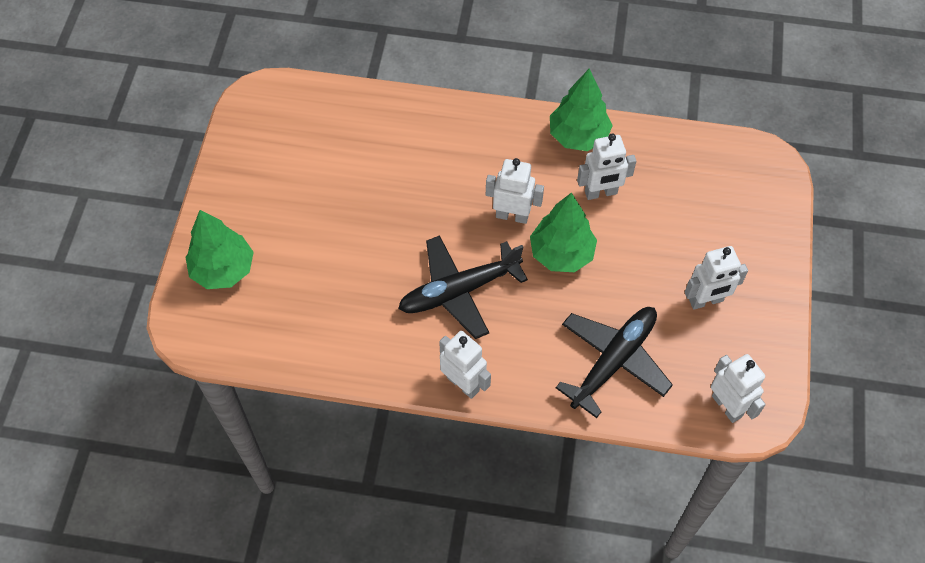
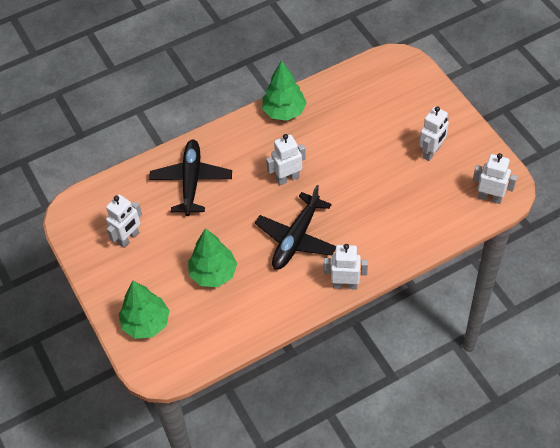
camera: 35 degrees left, 5 degrees down
green tree [530,192,597,272] -> green tree moved to [188,228,237,287]
black plane [556,307,673,418] -> black plane moved to [149,140,232,216]
white robot [577,133,636,200] -> white robot moved to [106,194,142,248]

